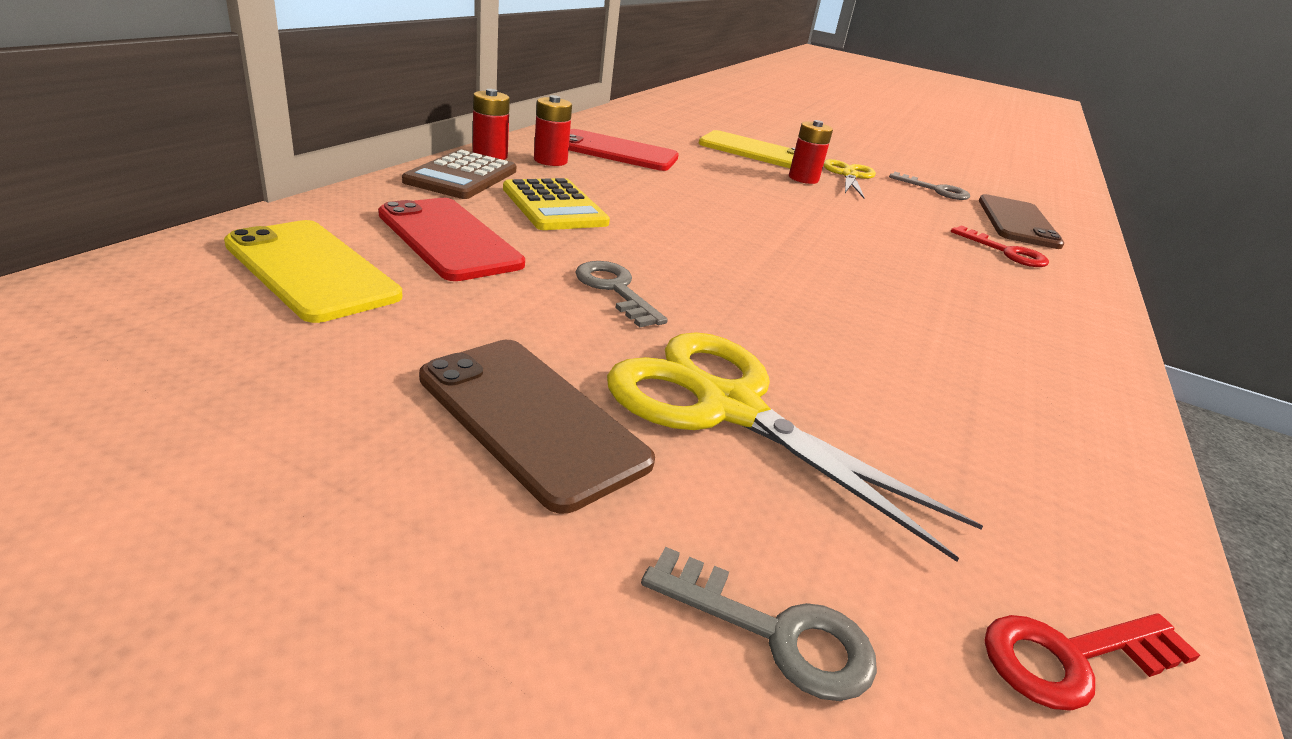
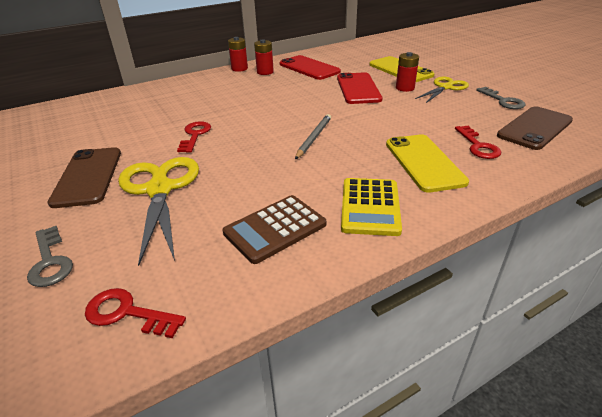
camera: 40 degrees right, 5 degrees up
yellow phone [224,220,402,323] -> yellow phone moved to [386,134,469,193]
red phone [378,198,525,281] -> red phone moved to [337,72,382,104]
brown calculator [402,150,516,199] -> brown calculator moved to [223,195,326,264]
yellow calculator [503,178,610,230] -> yellow calculator moved to [341,178,402,236]
grey key [575,261,668,328] -> red key [177,121,211,153]
none -> grey pencil [295,114,331,159]

